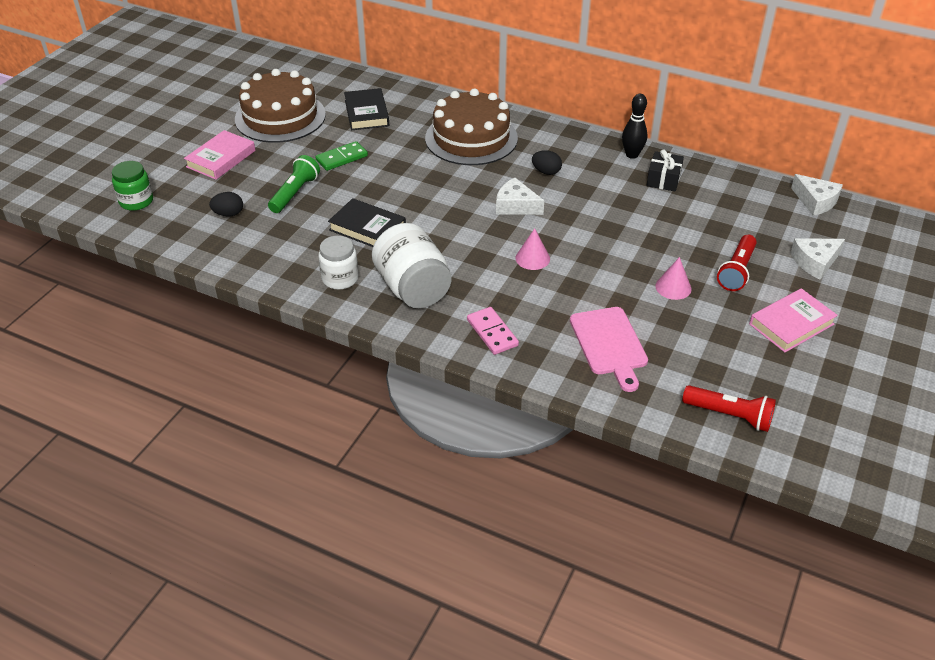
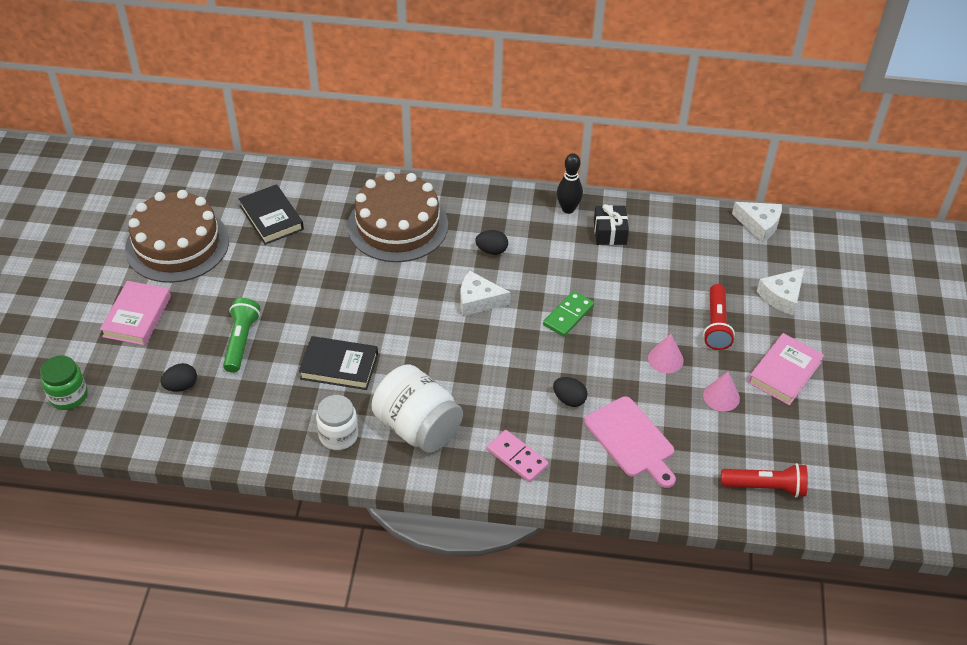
camera: 20 degrees left, 5 degrees up
green domino [315,141,368,171] -> green domino moved to [543,291,594,337]
pink cone [516,228,550,270] -> pink cone moved to [703,372,740,412]
none -> black egg [553,377,587,407]

